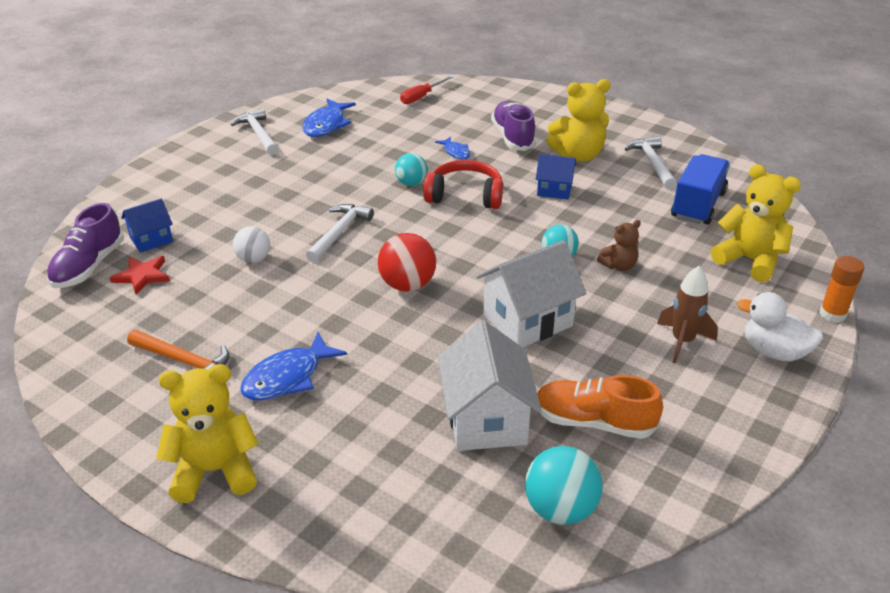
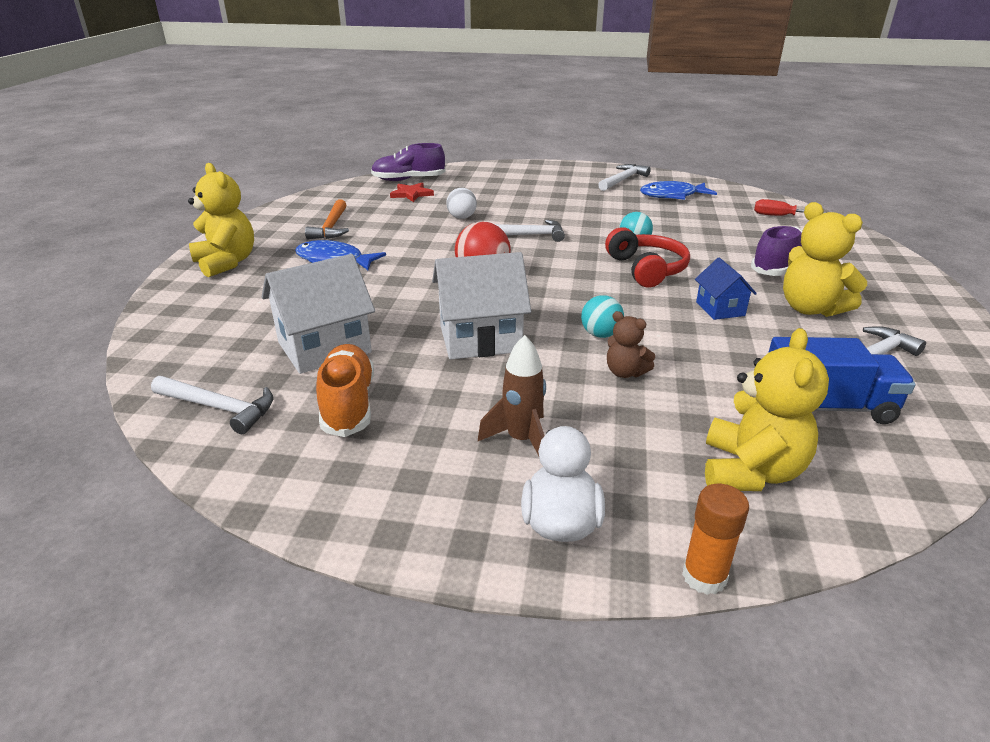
camera: 65 degrees right, 5 degrees down
blue house [121,199,173,253] -> none
blue fish [435,136,471,159] -> none
white house [476,240,586,347] -> white house turned 45 degrees counterclockwise [432,252,531,360]
turquoise ball [525,446,603,525] -> white hammer [151,376,273,434]

